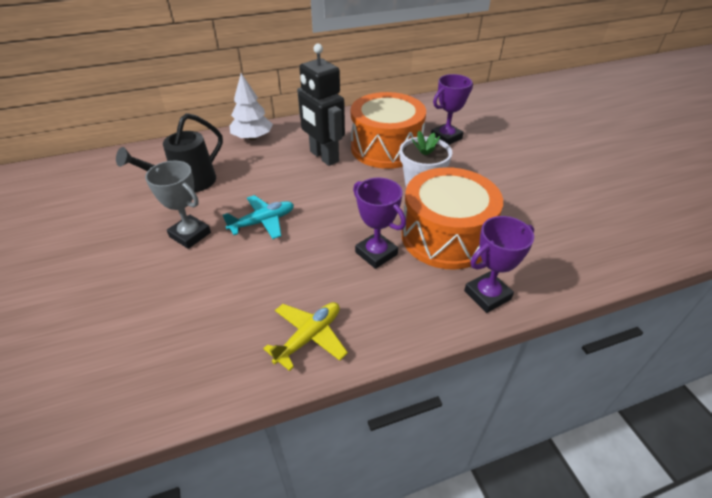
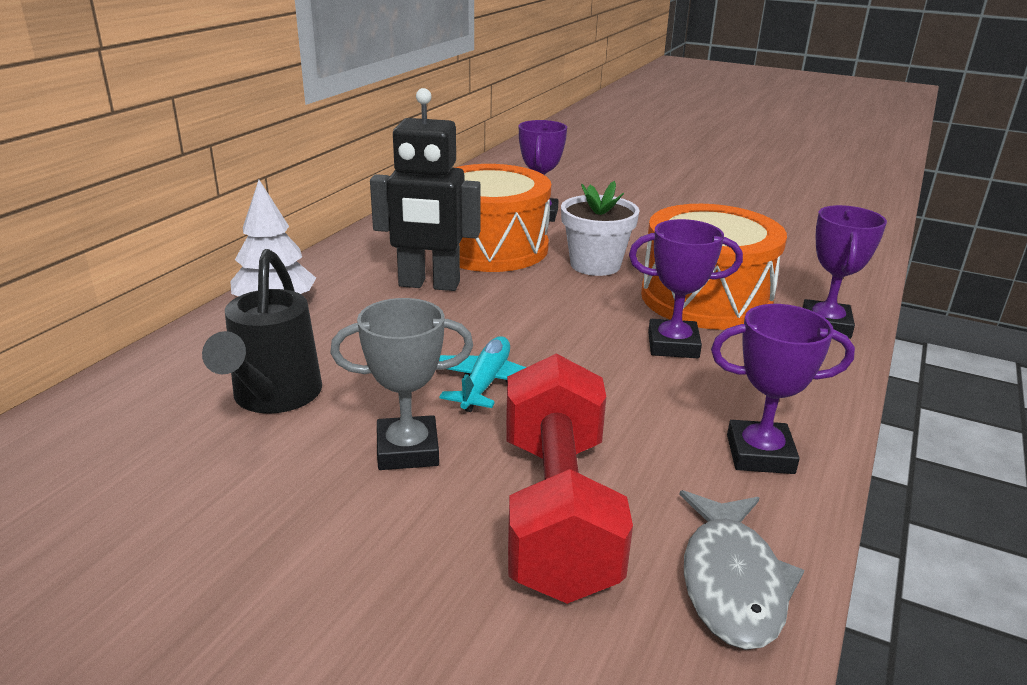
camera: 45 degrees left, 15 degrees down
yellow plane [263,302,348,371] -> purple trophy [711,304,855,474]
none -> red dumbbell [506,353,633,604]
none -> grey fish [679,490,804,650]

